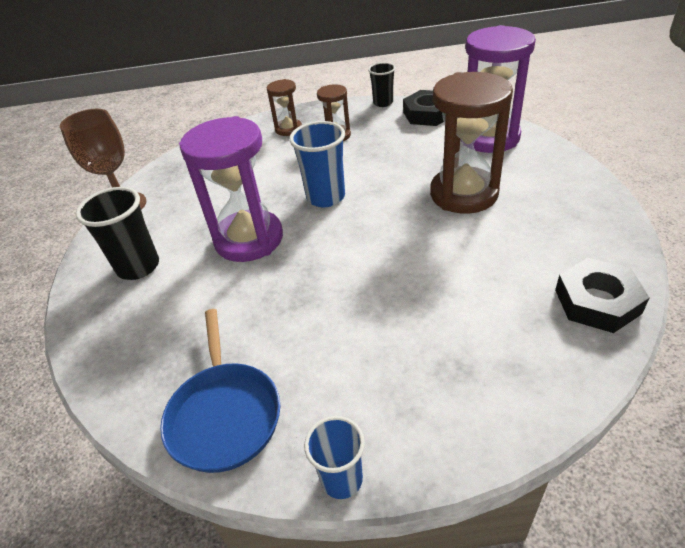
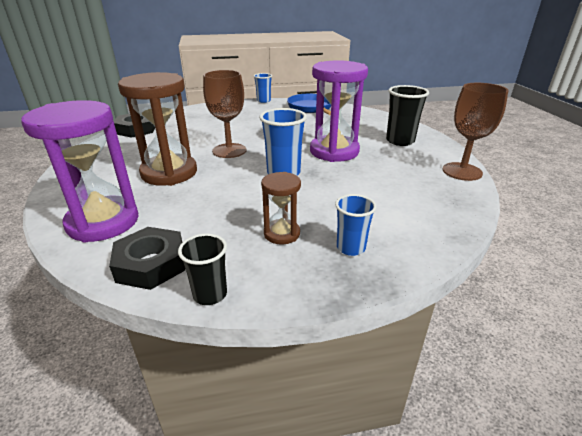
camera: 170 degrees right, 10 degrees down
brown hourglass [267,79,302,136] -> blue cup [335,194,377,256]
none -> brown goblet [203,70,246,158]

